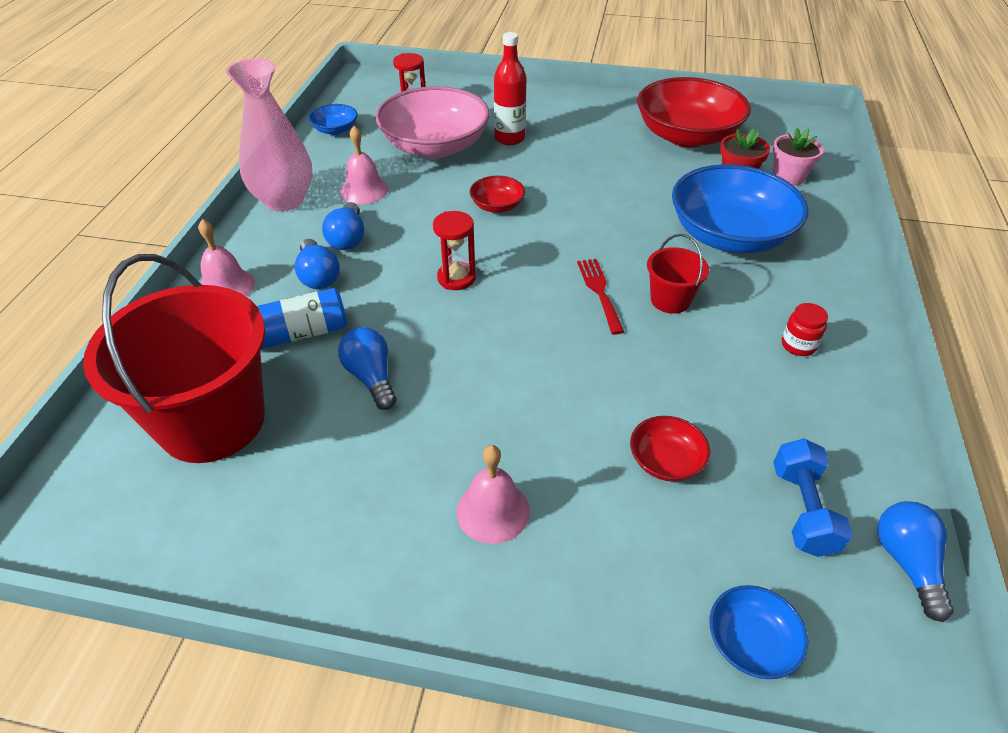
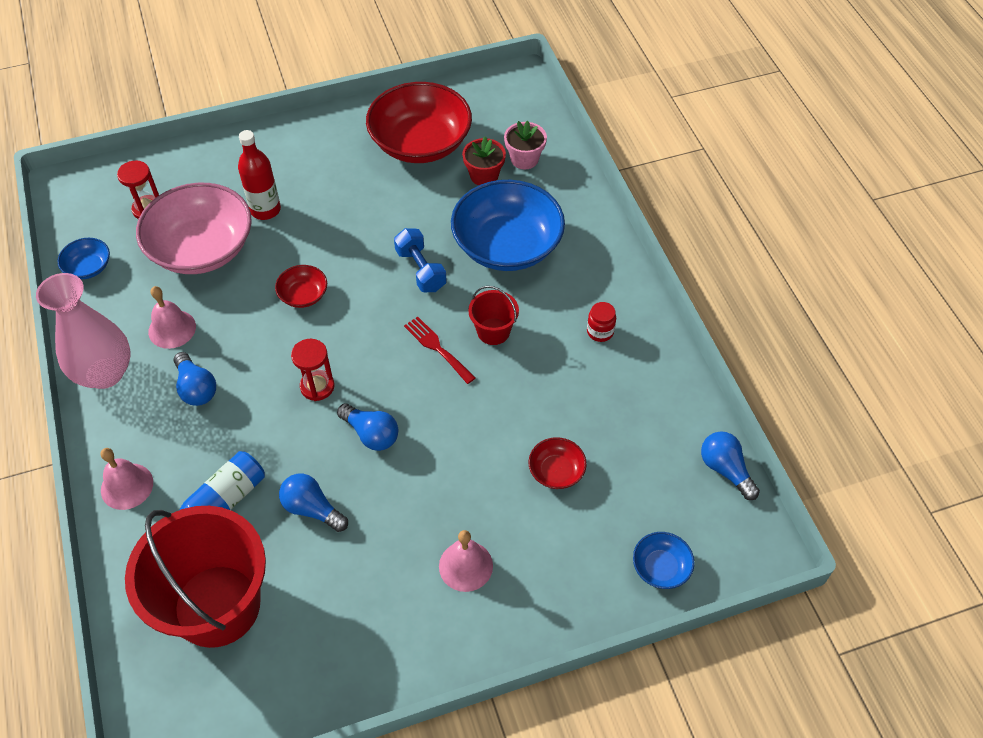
camera: 30 degrees left, 10 degrees up
blue light bulb [295,239,340,289] -> blue light bulb moved to [337,403,398,451]
blue dumbbell [773,438,853,557] -> blue dumbbell moved to [394,228,447,292]

